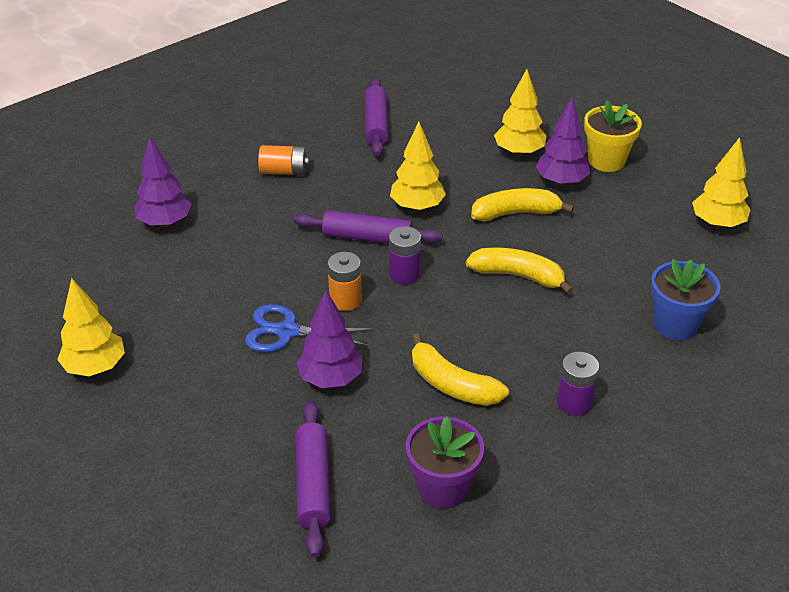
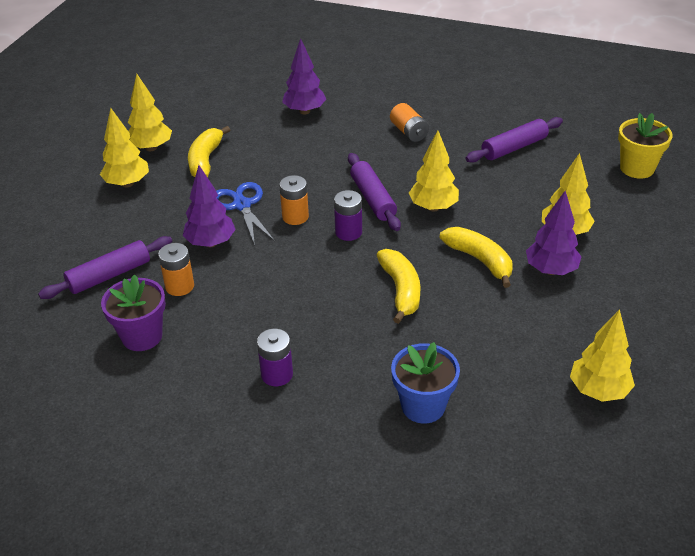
camera: 60 degrees right, 0 degrees up
yellow banana [412,333,509,406] -> yellow banana moved to [188,126,230,178]
yellow flower pot [584,100,642,172] -> yellow flower pot moved to [618,113,673,179]
none -> yellow tree [100,108,149,187]
none -> orange battery [158,243,194,296]

